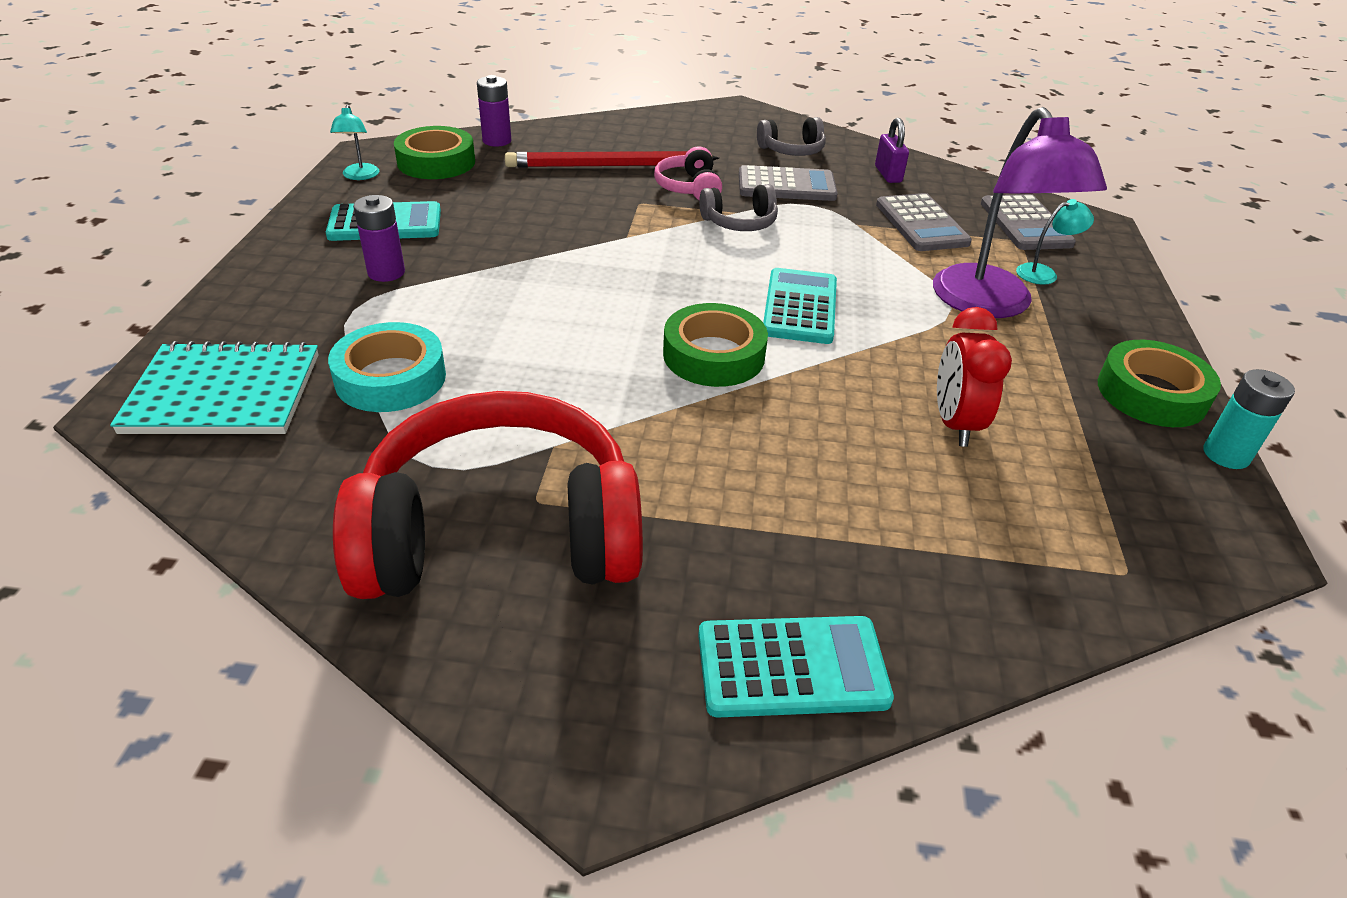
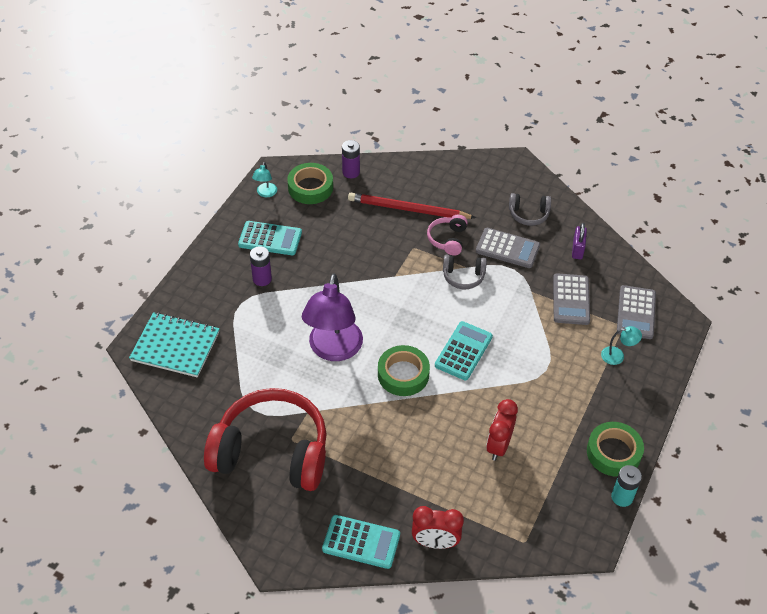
camera: 20 degrees right, 10 degrees up
turquoise tape [328,322,446,412] -> none
purple lamp [933,107,1107,318] -> purple lamp moved to [302,274,363,361]
none -> red clock [412,506,464,549]

